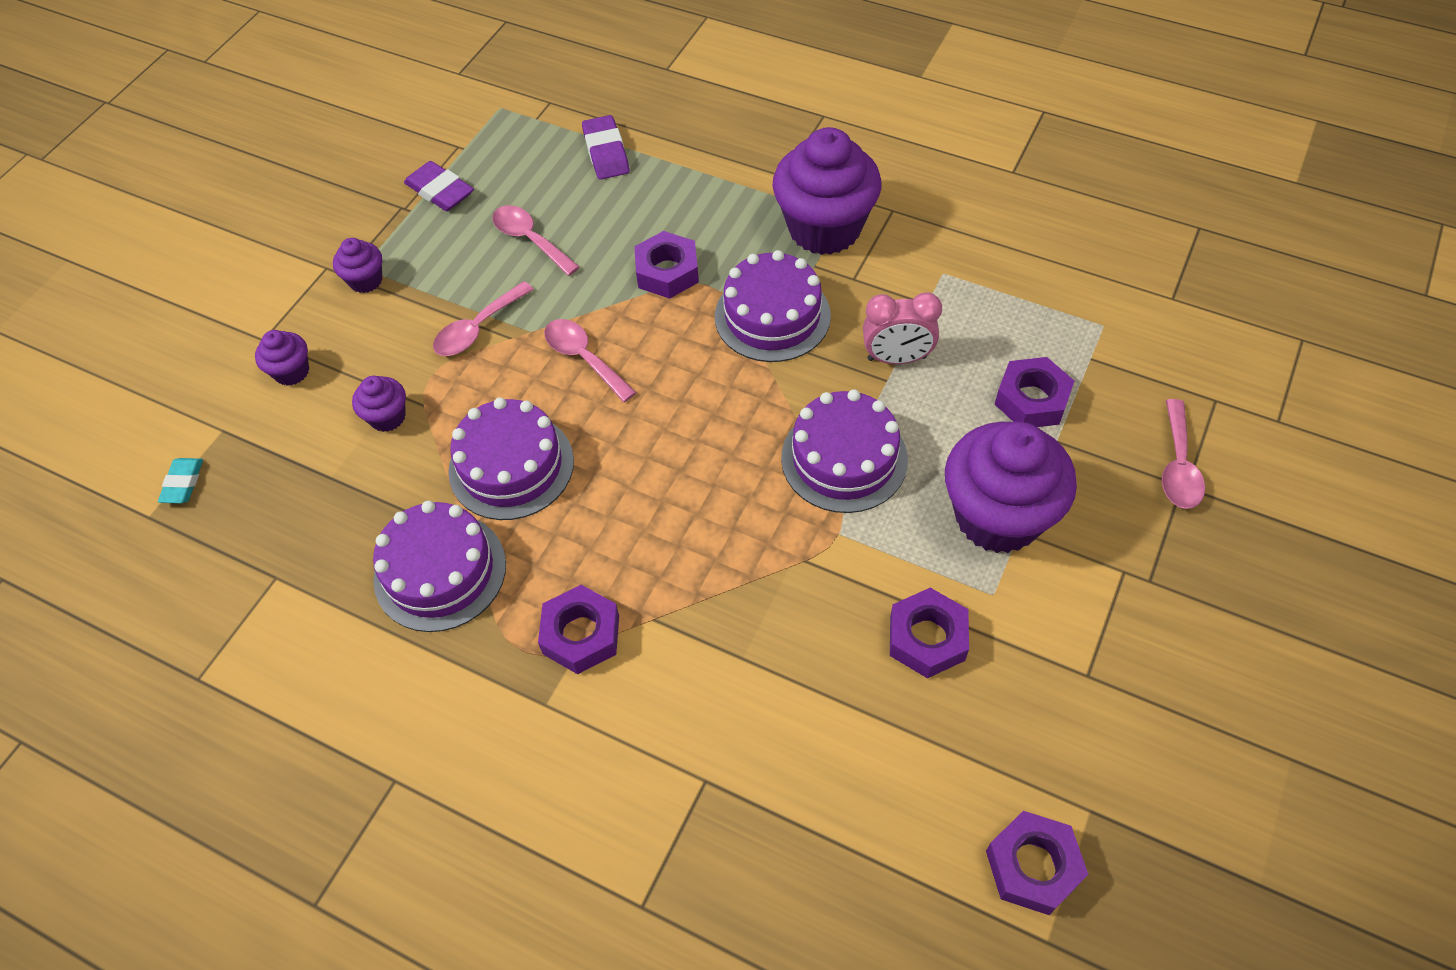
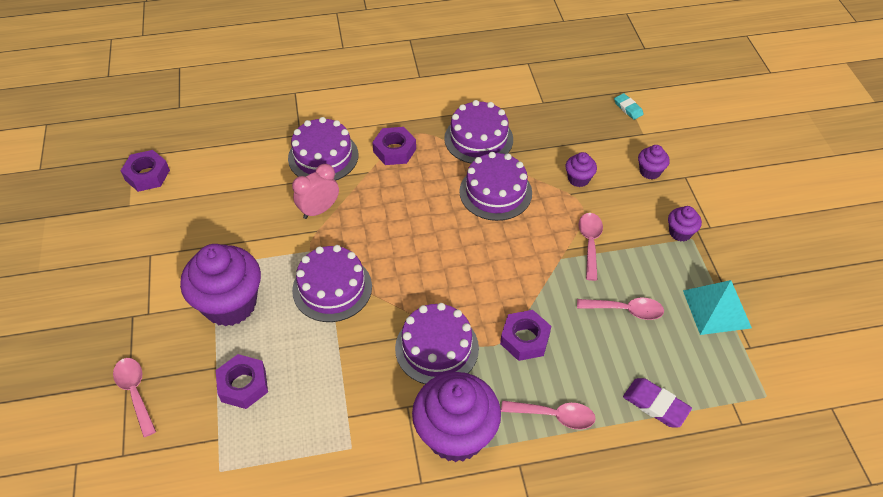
camera: 140 degrees right, 5 degrees down
purple eraser [404,161,474,211] -> turquoise pyramid [683,280,752,335]
pink spoon [544,319,637,402] -> pink spoon moved to [501,401,596,429]
pink clock [863,292,942,364] -> pink clock moved to [292,164,339,219]
purple nut [890,588,969,678] -> none
none -> purple cake [288,117,358,181]

